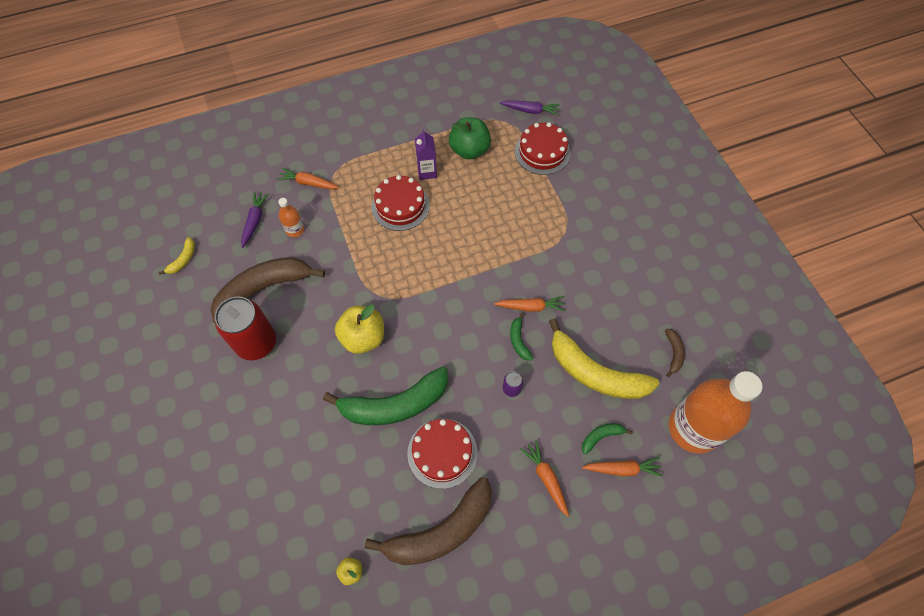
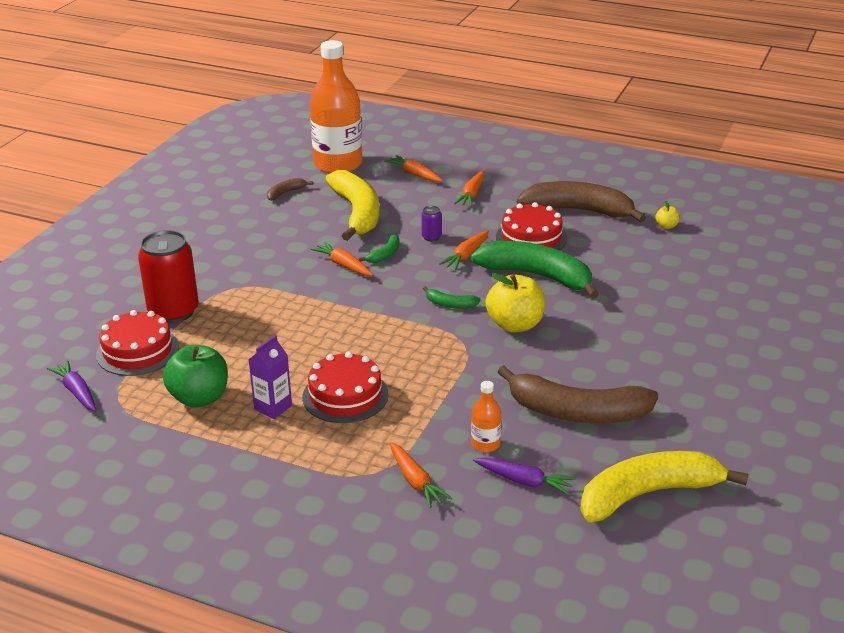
camera: 135 degrees left, 30 degrees down
yellow banana [158,237,195,275] -> yellow banana [580,451,748,522], size x2.34
red can [215,296,276,360] -> red can moved to [138,230,199,323]
purple carrot [241,192,269,248] -> purple carrot turned 120 degrees counterclockwise [473,458,576,495]
green banana [582,423,633,454] -> green banana moved to [423,286,481,309]
none -> orange carrot [439,230,489,270]

